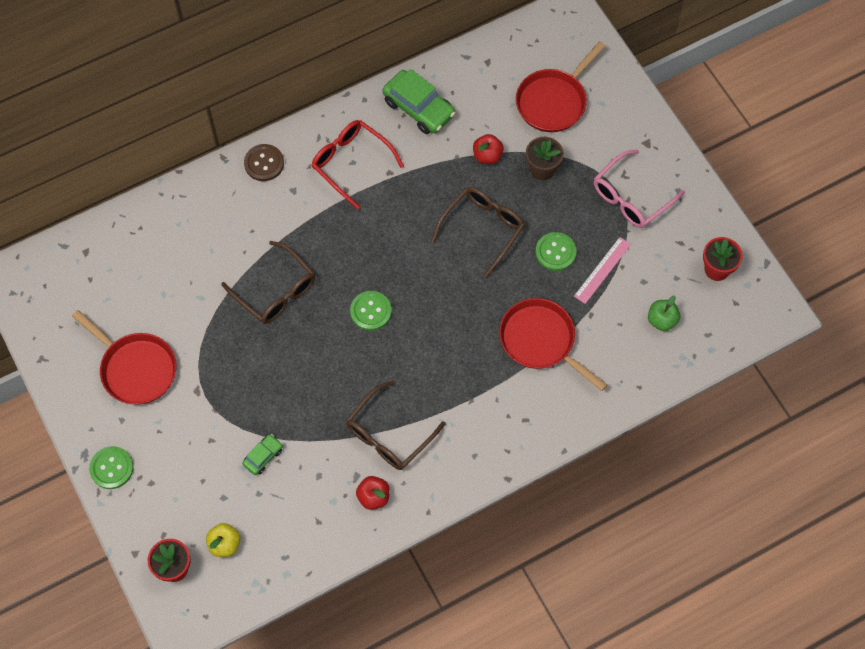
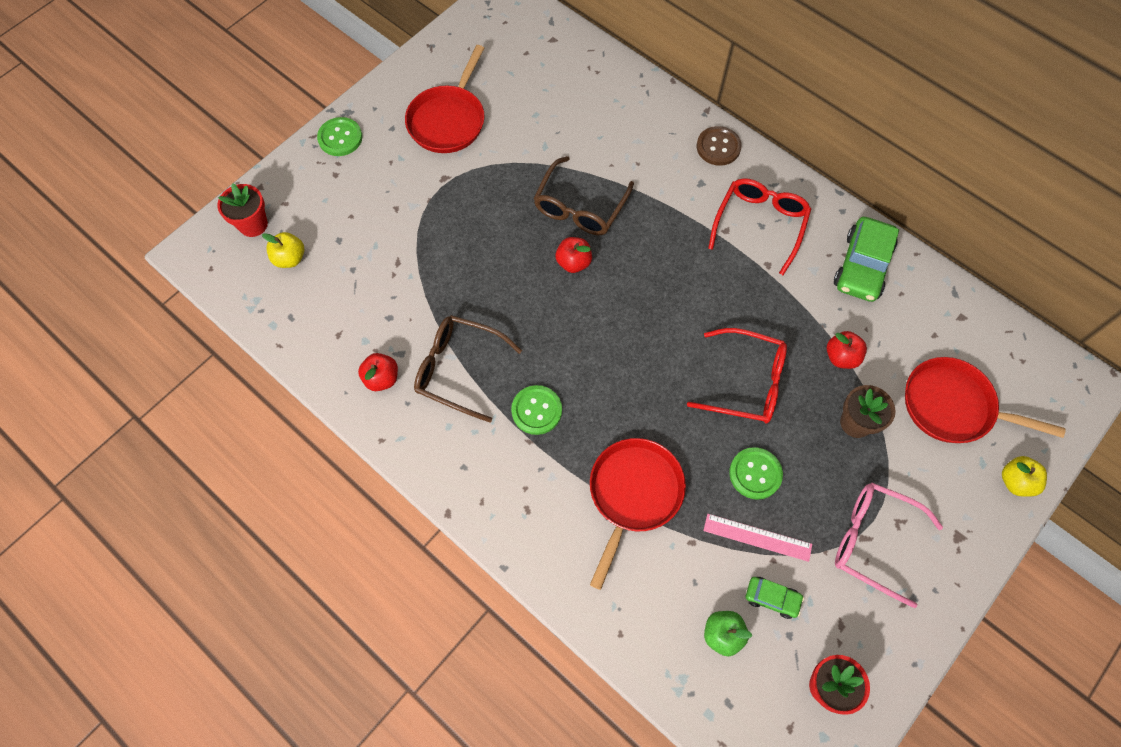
camera: 70 degrees right, 0 degrees up
green car [242,434,283,475] -> green car moved to [746,577,804,619]
green button [350,291,392,331] -> green button moved to [511,385,562,435]
brown glasses [431,187,525,277] -> red glasses [687,328,787,423]
none -> red apple [555,237,592,273]
none -> yellow apple [1002,456,1047,497]

